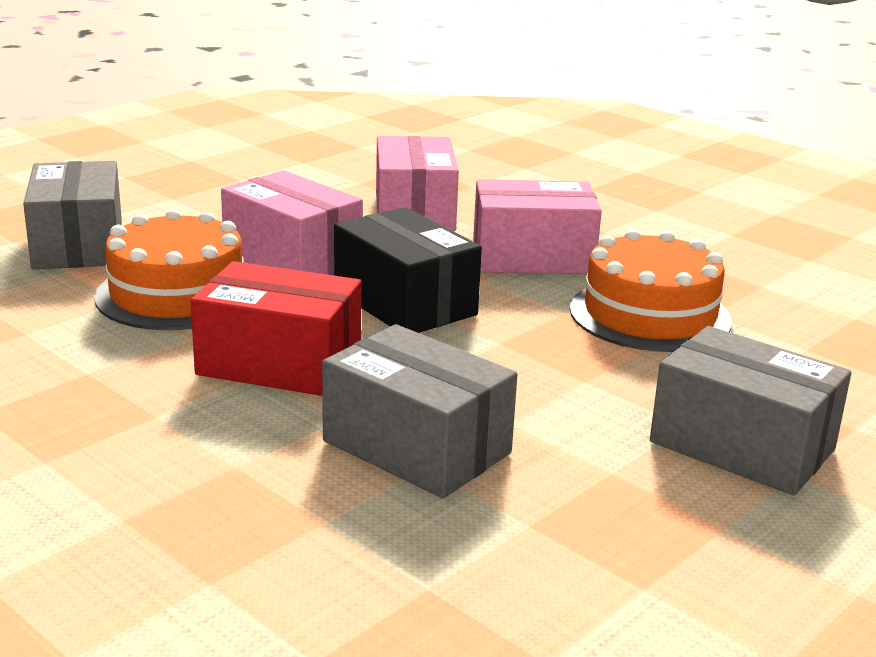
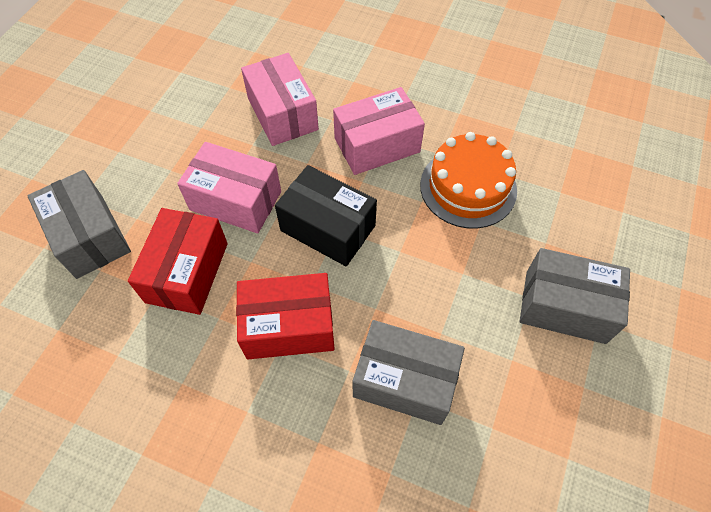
camera: 20 degrees left, 35 degrees up
orange cake [94,209,244,330] -> red box [128,208,228,315]

